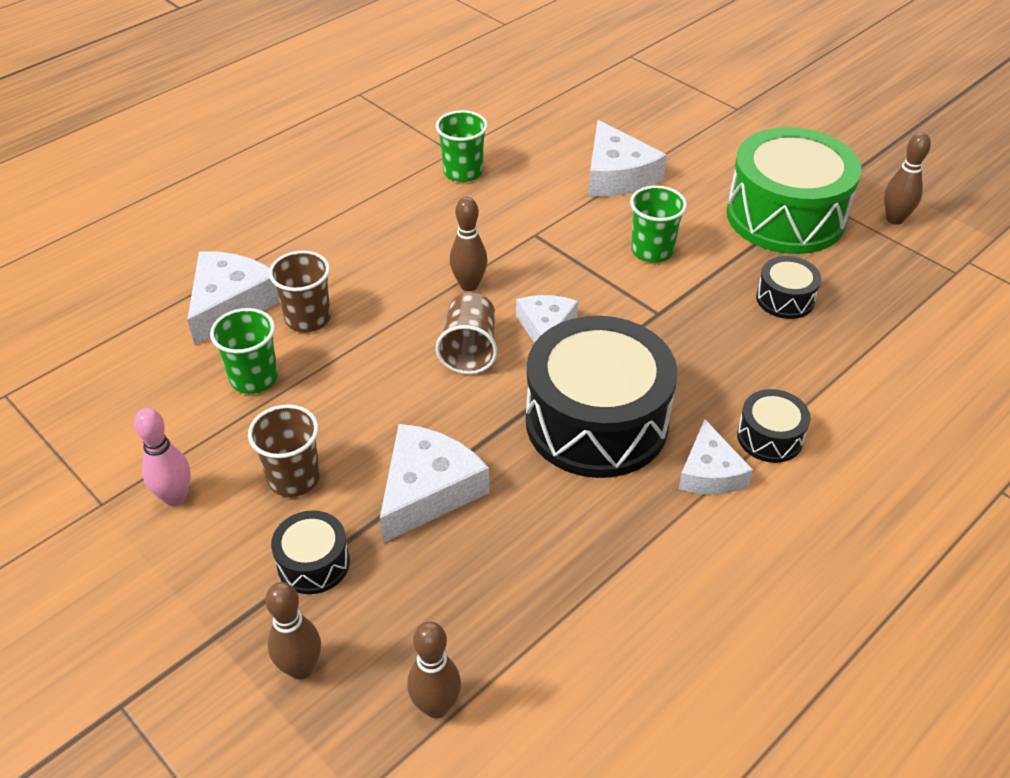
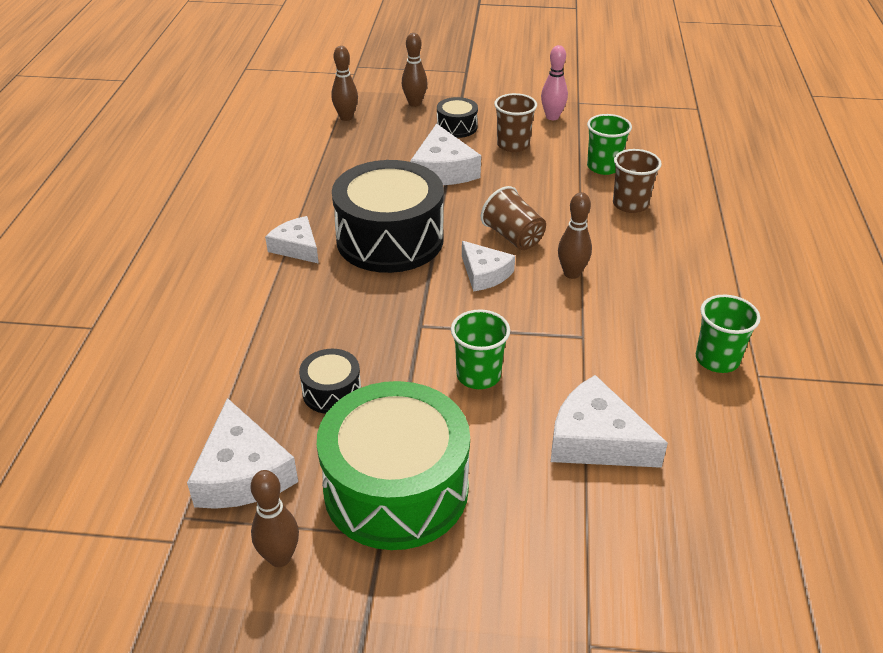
camera: 140 degrees right, 5 degrees down
white cheese [187,251,280,345] -> white cheese moved to [187,398,298,509]
black drum [737,389,811,463] -> none

